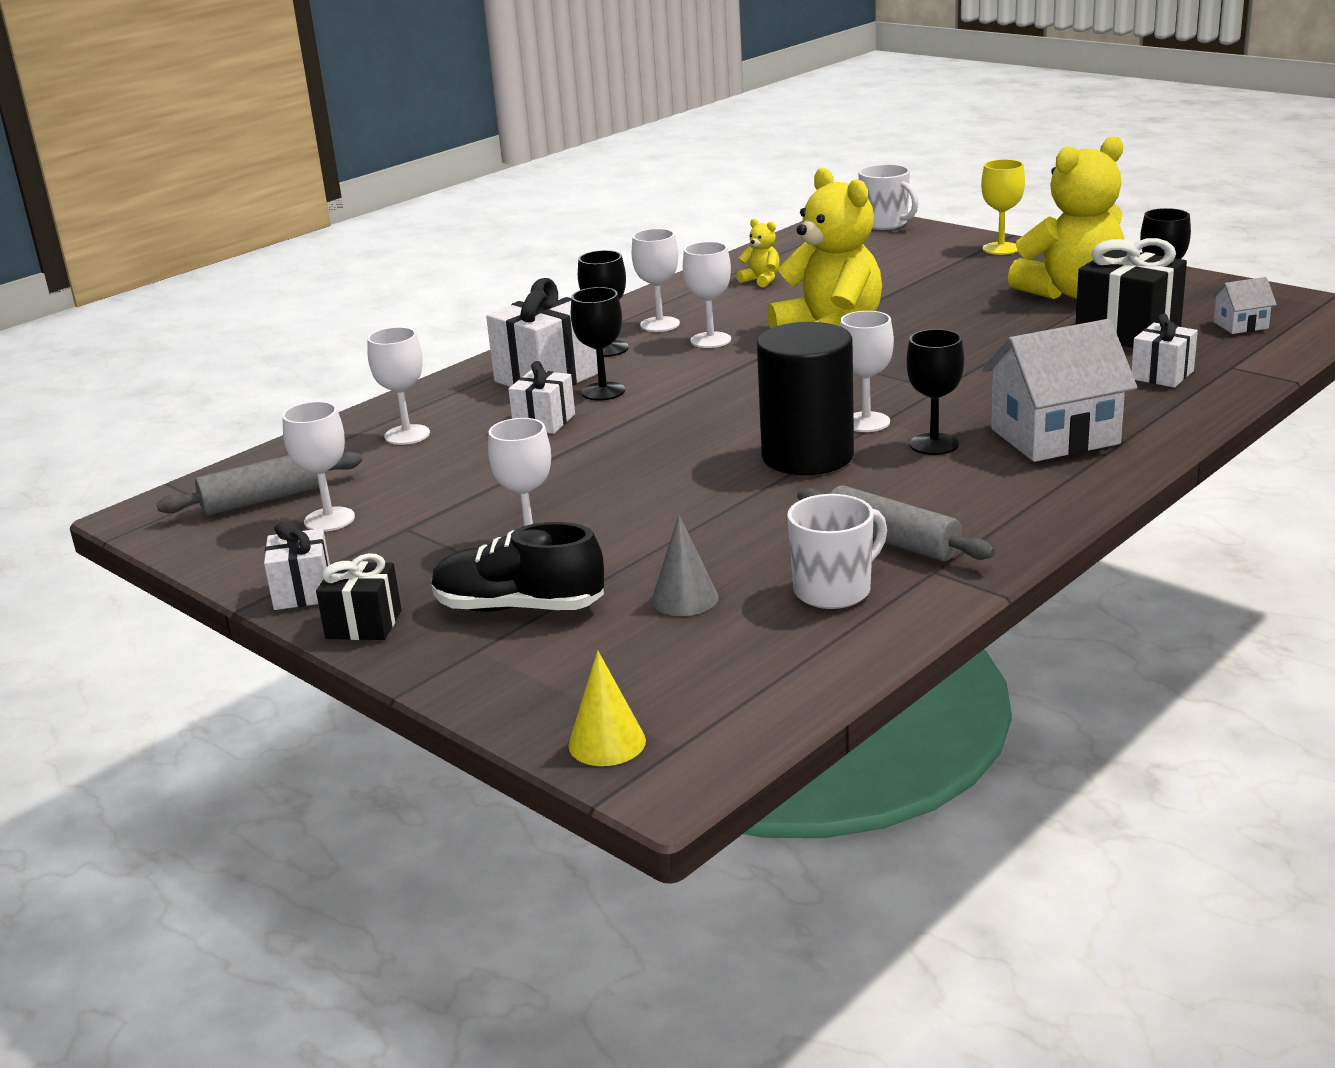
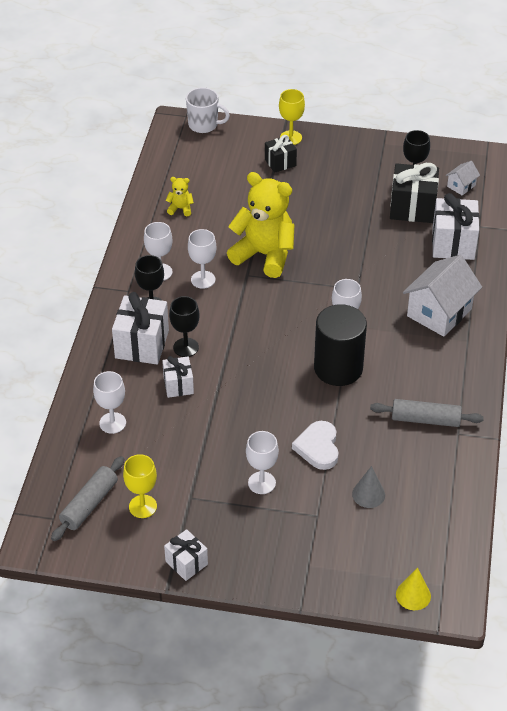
camera: 35 degrees left, 20 degrees up
white goblet [282,401,355,532] -> yellow goblet [123,454,157,518]
black gift [316,553,401,640] -> black gift moved to [265,135,297,173]
black shoe [432,522,604,612] -> none
white mug [787,494,887,609] -> none
black goblet [906,329,964,455] -> none
yellow teddy bear [1008,136,1124,299] -> none
white gift [1131,314,1198,388] -> white gift [432,193,479,260], size x1.71
none -> white heart [292,421,339,470]

